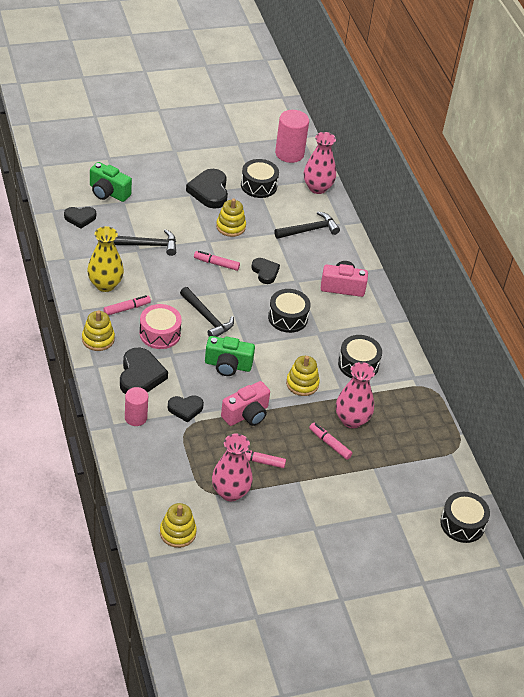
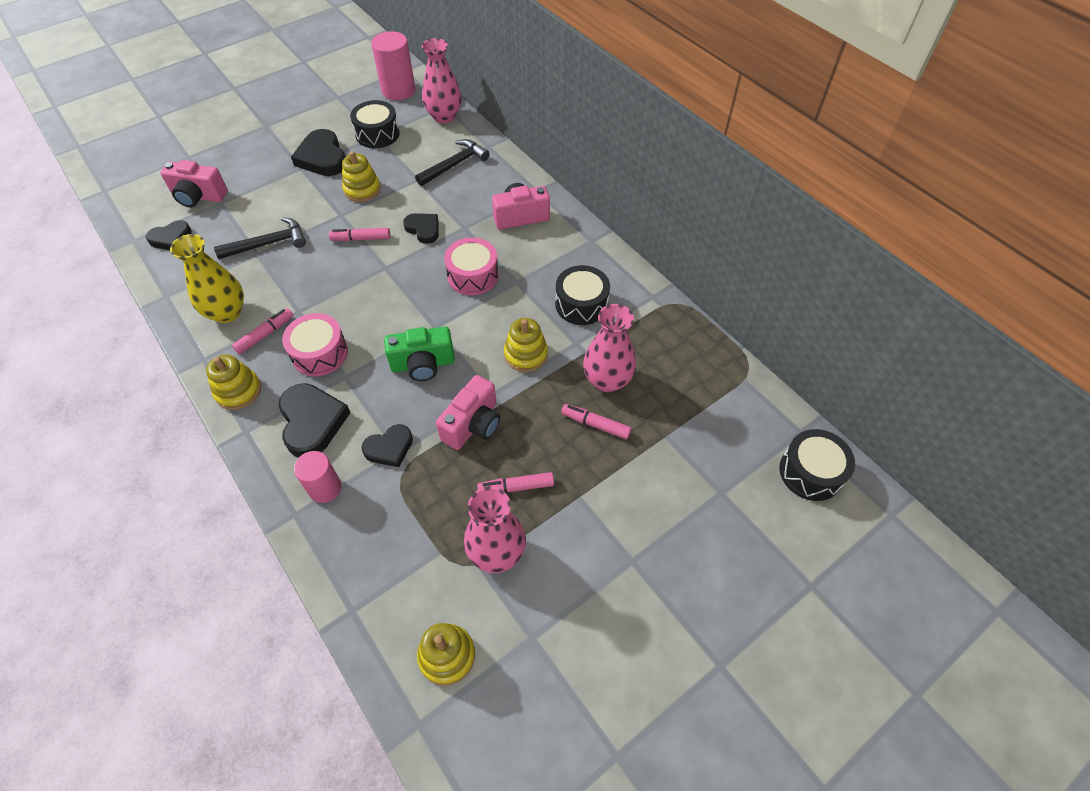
camera: 15 degrees left, 10 degrees up
green camera [90,162,132,202] -> pink camera [160,160,228,207]
black hammer [180,287,234,337] -> none
black drum [268,289,310,333] -> pink drum [444,237,499,295]

